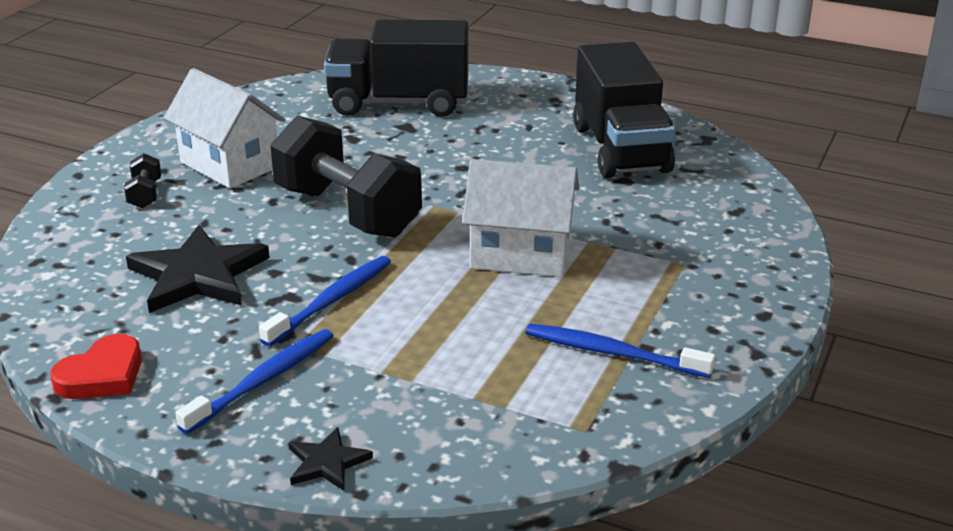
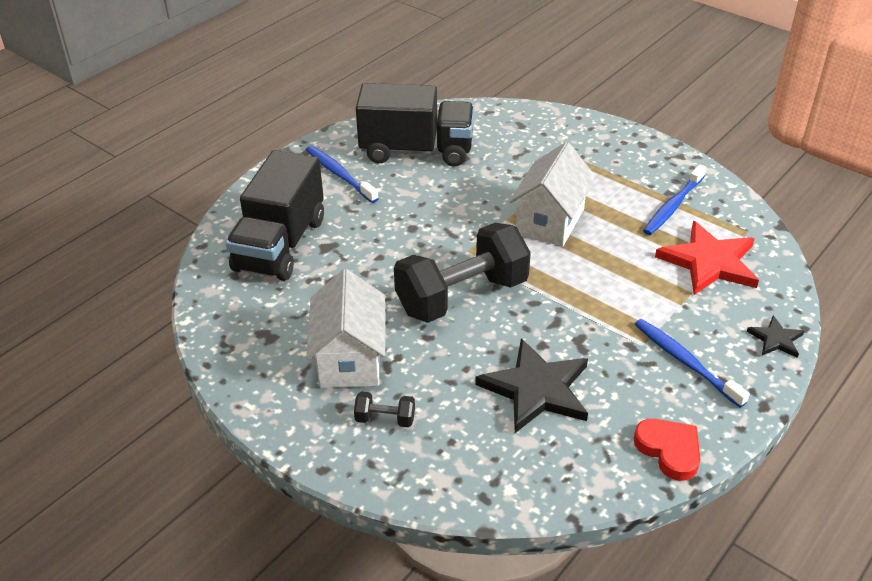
camera: 75 degrees left, 10 degrees up
white house [164,68,286,189] -> white house turned 60 degrees counterclockwise [306,269,385,388]
blue toothbrush [259,256,391,346] -> blue toothbrush moved to [306,146,379,203]
none -> red star [655,221,759,295]

